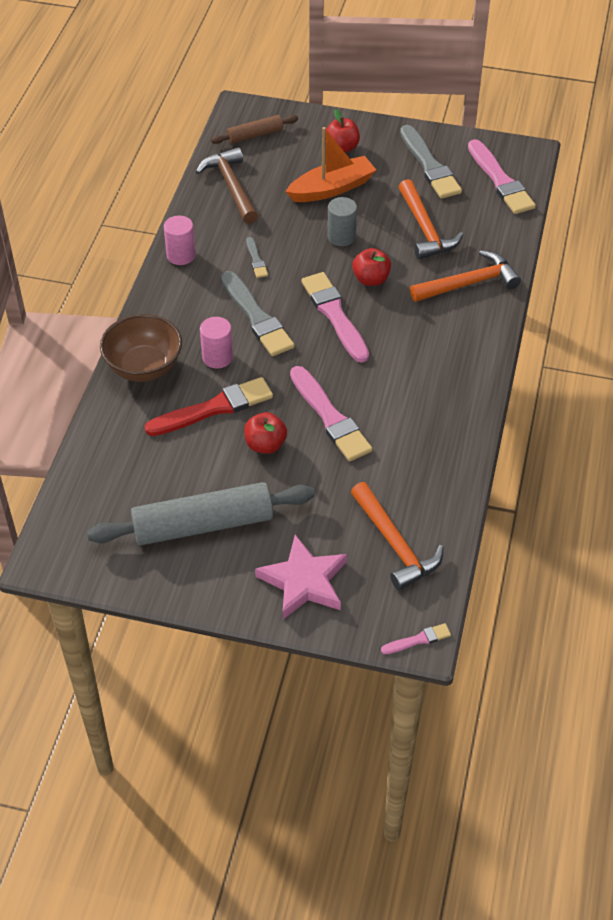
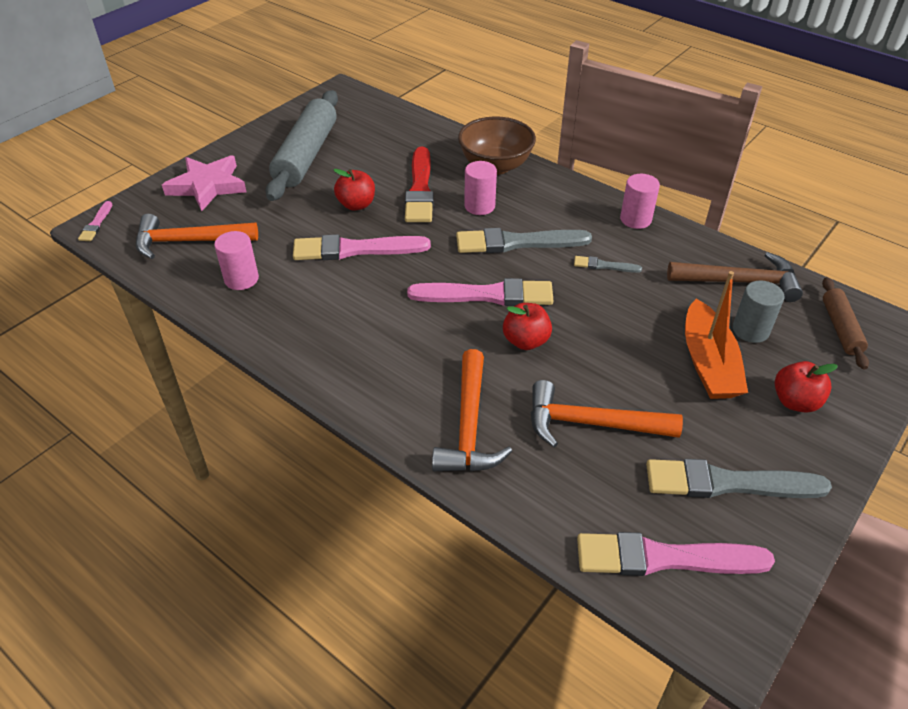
camera: 115 degrees right, 5 degrees down
grey cylinder [327,197,357,246] -> grey cylinder moved to [733,280,784,343]
none -> pink cylinder [214,231,259,290]

